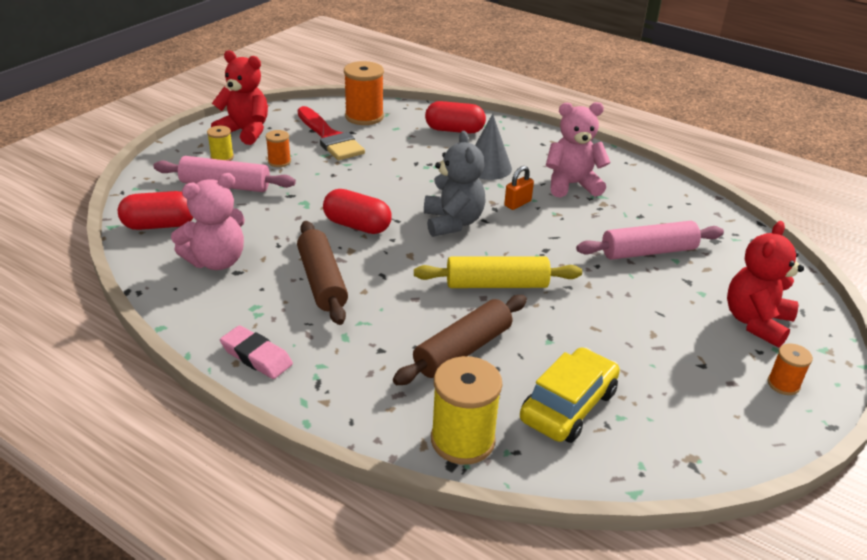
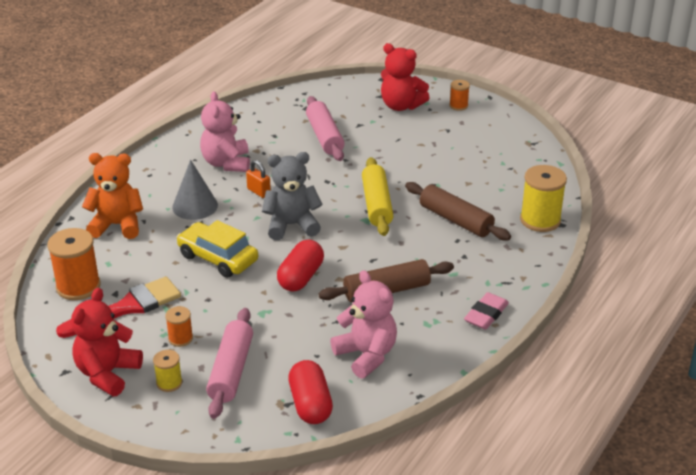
camera: 90 degrees left, 0 degrees up
red capsule [425,101,486,133] -> orange teddy bear [82,153,143,239]
yellow car [520,347,620,443] -> yellow car moved to [176,220,258,278]

